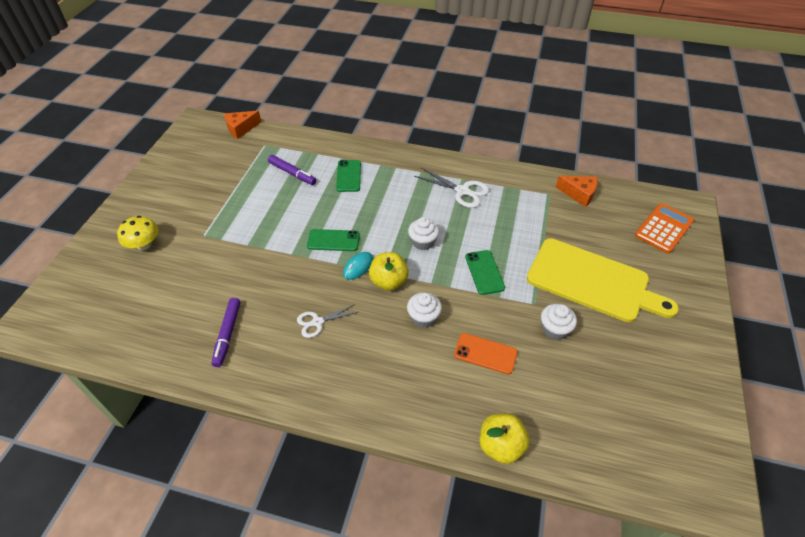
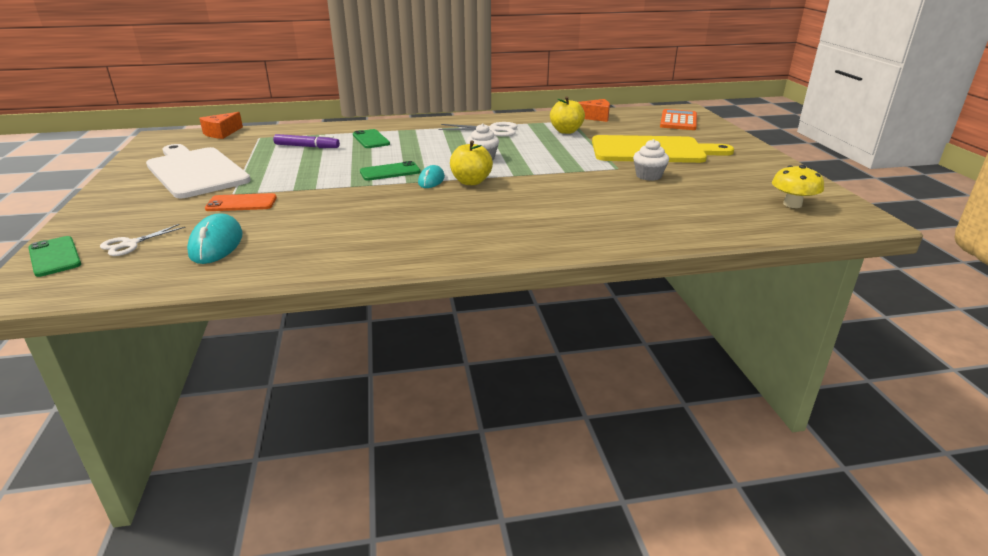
camera: 25 degrees left, 20 degrees down
yellow mushroom [117,216,158,250] -> yellow mushroom moved to [772,165,824,208]
purple marker [212,298,240,367] -> none
white scissors [297,304,358,338] -> white scissors moved to [100,224,186,256]
white cupcake [407,292,442,328] -> none
orange phone [454,333,518,375] -> orange phone moved to [205,193,277,211]
green phone [465,250,505,295] -> green phone moved to [28,236,81,277]
yellow apple [479,413,530,464] -> yellow apple moved to [550,96,585,134]
none -> white cutting board [146,144,251,198]
none -> turquoise mouse [187,214,243,264]

